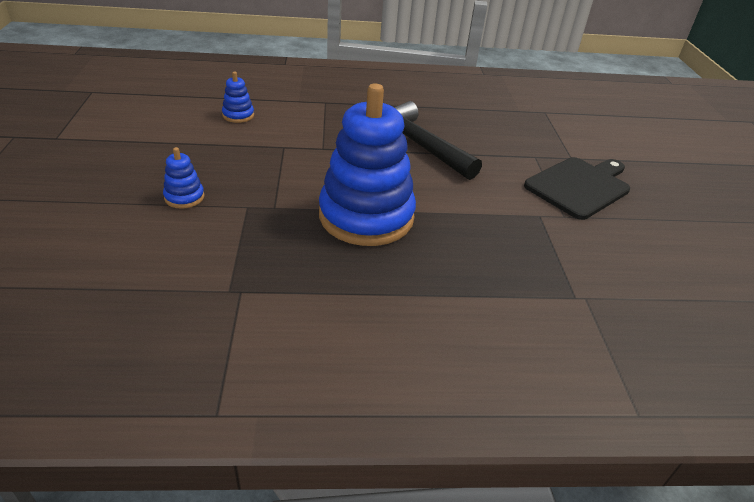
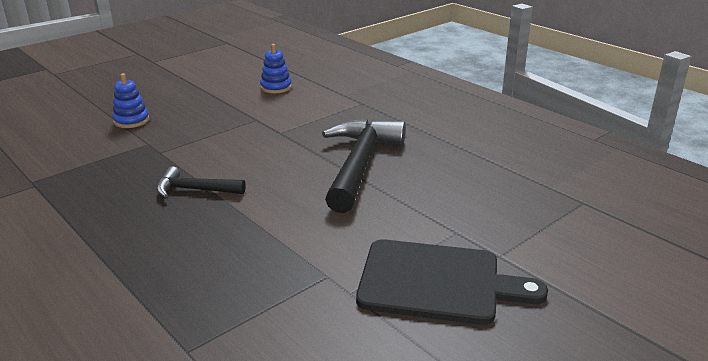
camera: 55 degrees right, 10 degrees down
blue stacking toy [319,83,416,246] -> black hammer [157,166,246,198]

